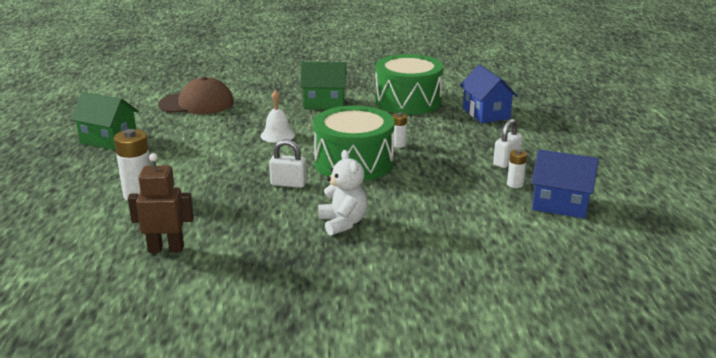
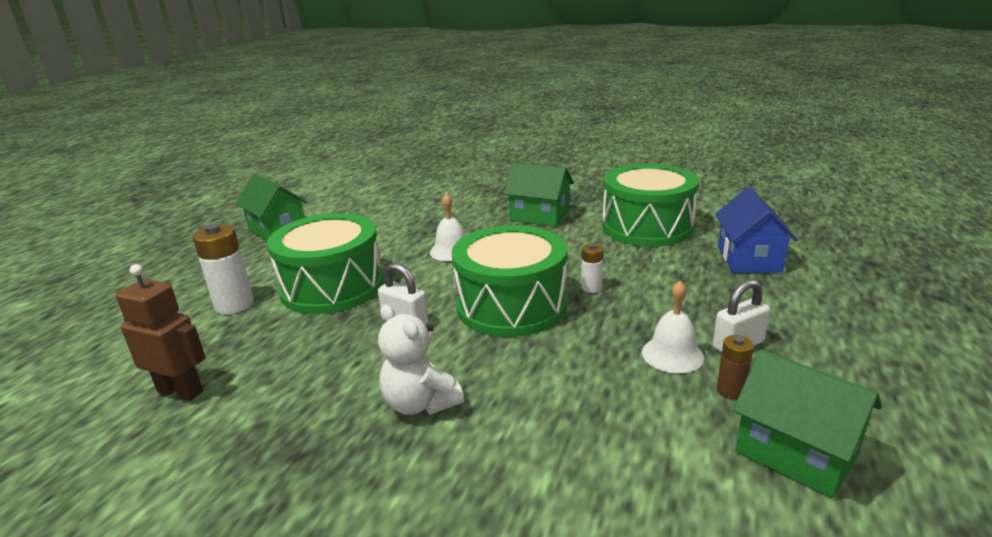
camera: 25 degrees right, 0 degrees up
brown cap [158,77,234,114] -> none
white teddy bear [318,150,368,236] -> white teddy bear turned 135 degrees clockwise [378,304,464,415]
white battery [507,150,527,188] -> brown battery [717,335,754,399]
blue house [531,150,599,219] -> green house [733,349,882,498]
none -> green drum [267,213,384,314]
none -> white bell [642,281,704,373]

